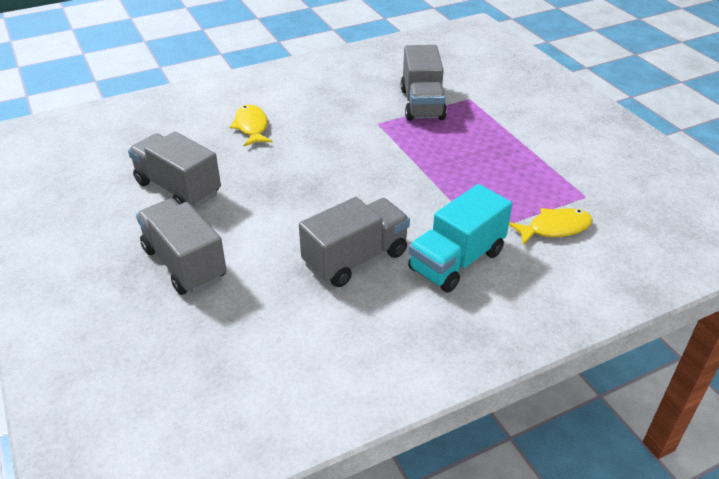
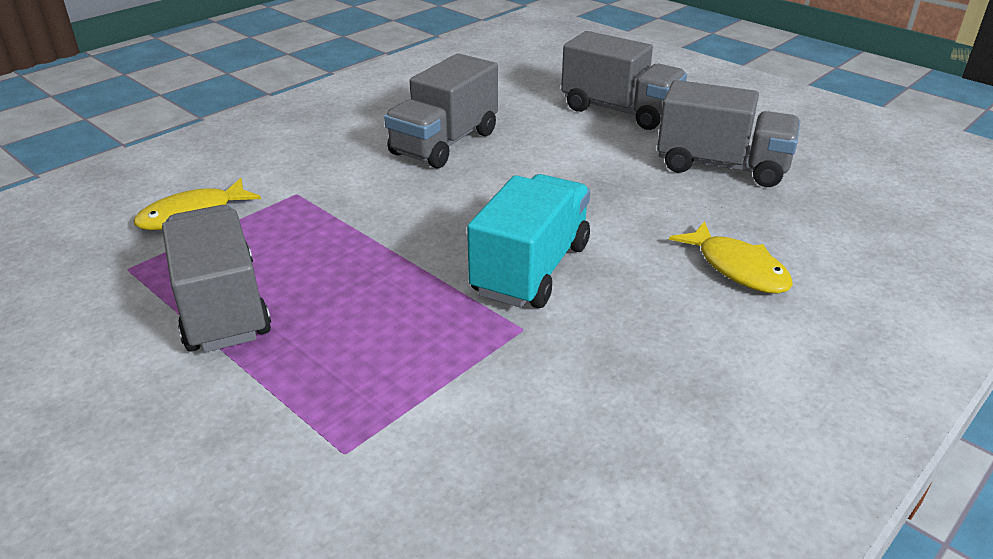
camera: 160 degrees right, 5 degrees down
grey truck [401,45,447,121] -> grey truck moved to [162,205,271,352]
turquoise truck [408,184,512,293] -> turquoise truck moved to [467,174,590,308]

